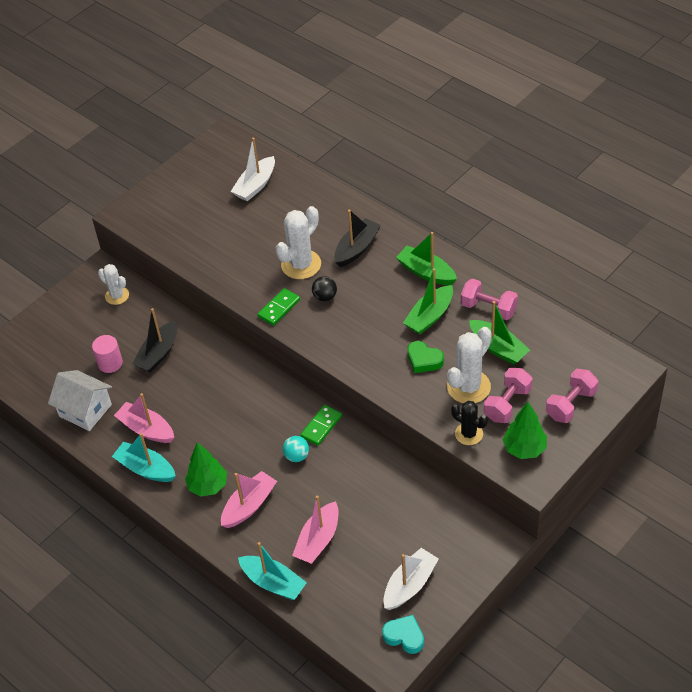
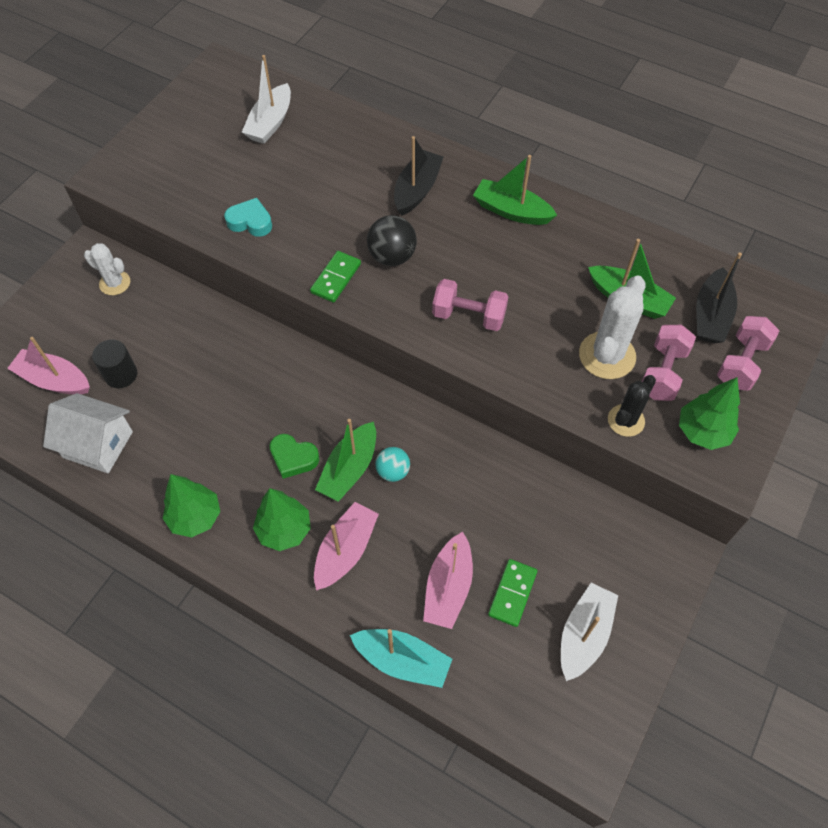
camera: 15 degrees left, 10 degrees up
pink cylinder [92,335,123,373] -> black cylinder [92,340,137,388]
turquoise boat [112,433,176,482] -> green tree [163,474,220,538]
pink boat [114,393,174,443] -> pink boat moved to [7,337,90,394]
black boat [132,308,178,373] -> black boat moved to [696,252,742,343]
white cactus [276,206,321,279] -> none
green domino [300,405,342,446] -> green domino moved to [488,559,538,627]
black ball [312,276,337,302] -> black ball [367,215,417,266], size x1.50
turquoise heart [382,615,424,654] -> turquoise heart moved to [224,198,272,237]
green boat [403,268,453,334] -> green boat moved to [315,419,376,502]
green heart [407,341,444,373] -> green heart moved to [270,434,320,479]
black cactus [451,401,488,445] -> black cactus turned 75 degrees counterclockwise [608,375,656,437]
pink dumbbell [461,279,518,320] -> pink dumbbell moved to [432,279,509,331]

